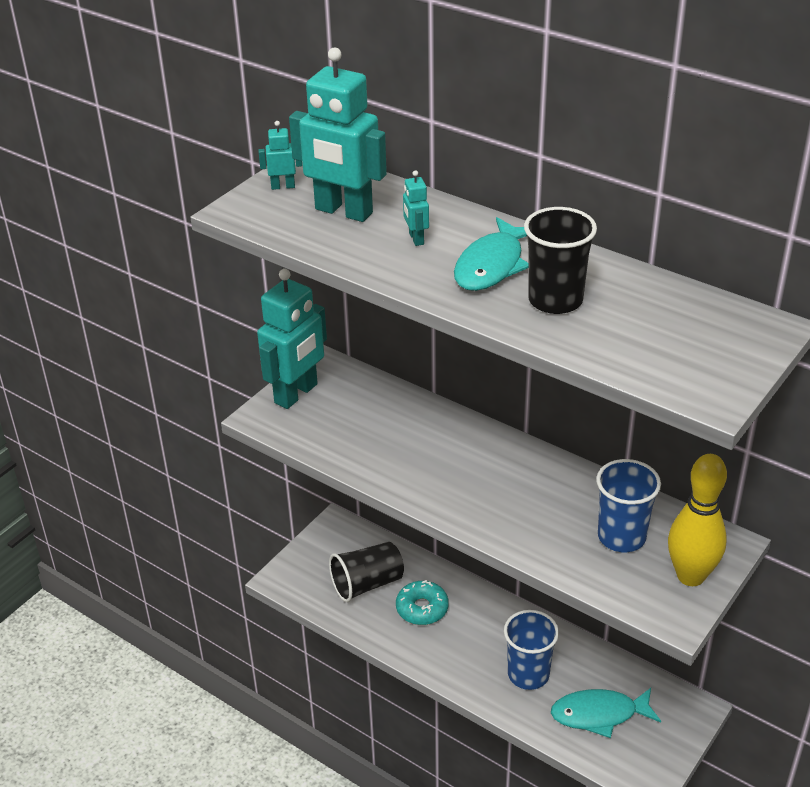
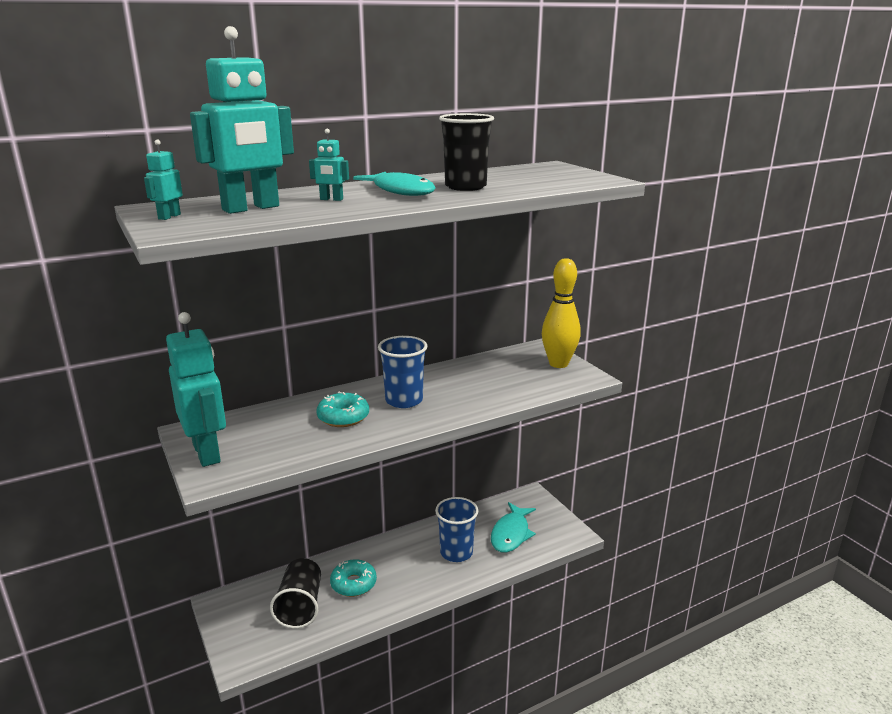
camera: 65 degrees left, 15 degrees down
blue cup [596,459,661,552] -> blue cup moved to [378,336,427,408]
none -> turquoise donut [316,392,369,427]

